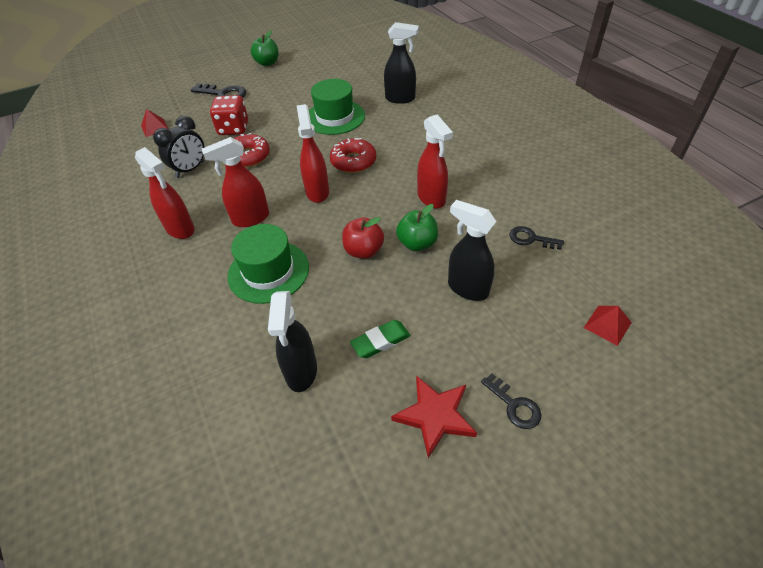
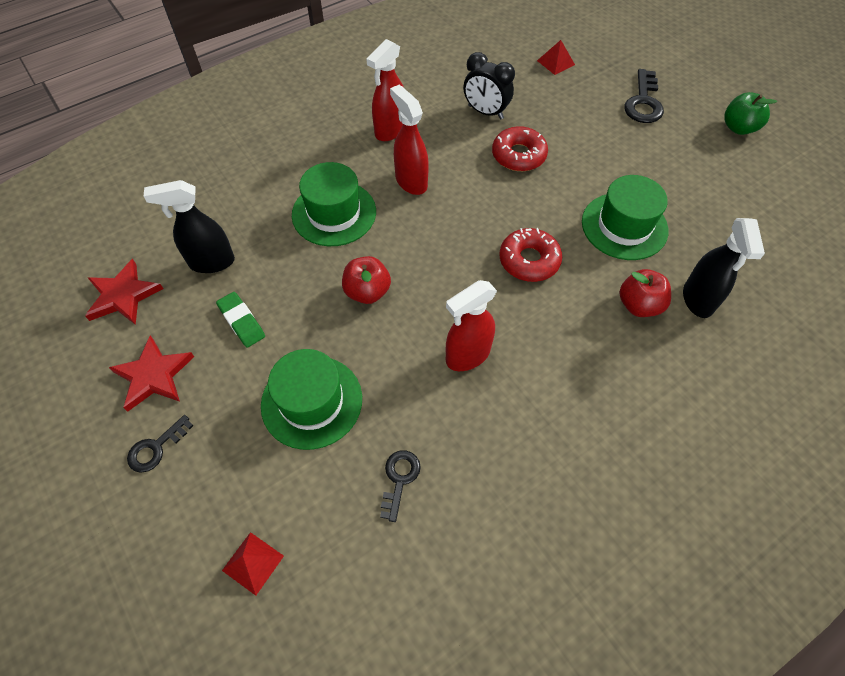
camera: 80 degrees right, 10 degrees up
red dice [210,95,248,135] -> none
red spray bottle [297,104,329,203] -> none
green apple [396,204,438,251] -> none
black spray bottle [448,200,497,301] -> green hat [261,349,362,450]
none -> red star [85,259,163,325]
none -> red apple [619,269,671,317]

